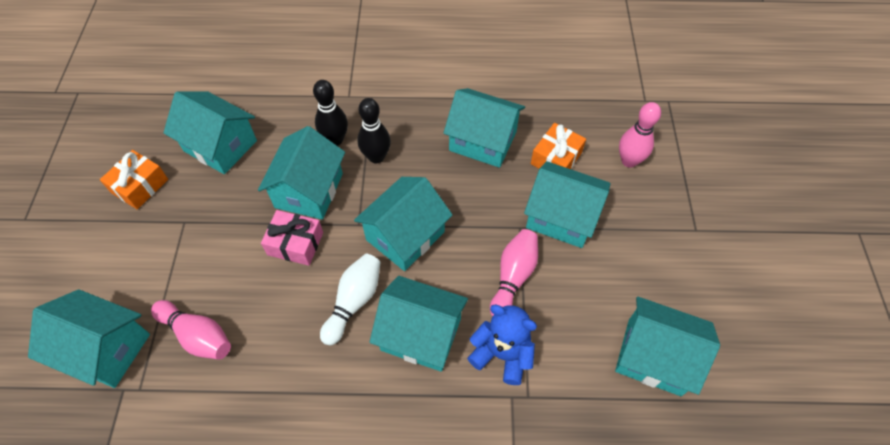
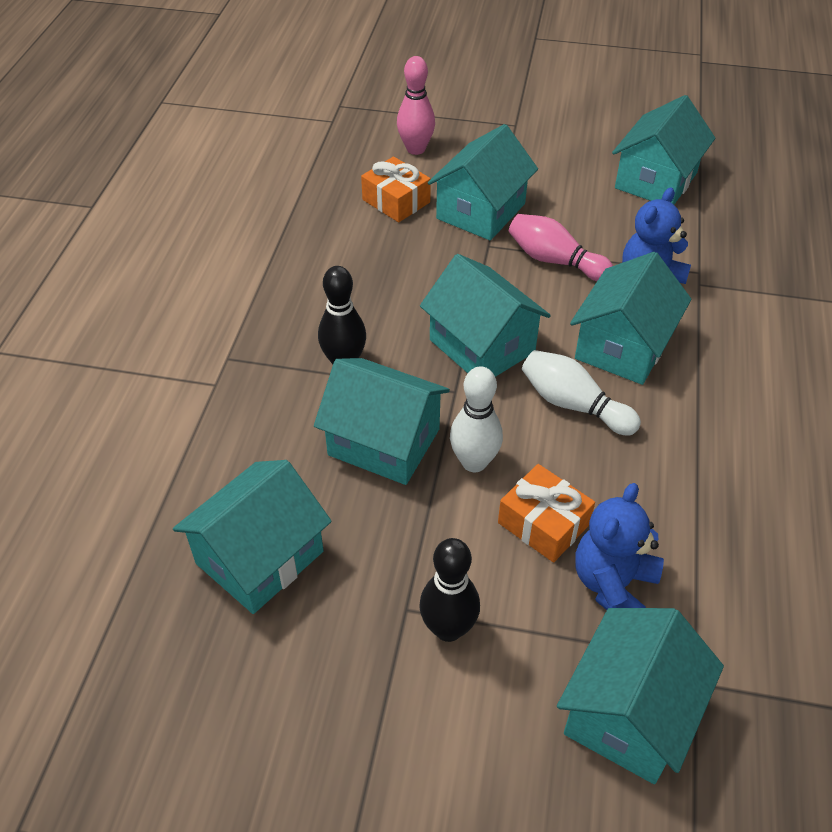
camera: 80 degrees left, 10 degrees down
orange gift [100,150,168,210] -> orange gift moved to [498,464,595,563]
pink bowling pin [151,300,231,360] -> blue teddy bear [575,483,664,610]
pink gift [261,210,323,266] -> white bowling pin [450,366,503,472]
black bowling pin [313,80,348,146] -> black bowling pin moved to [419,538,480,642]
turquoise house [444,88,525,168] -> none

